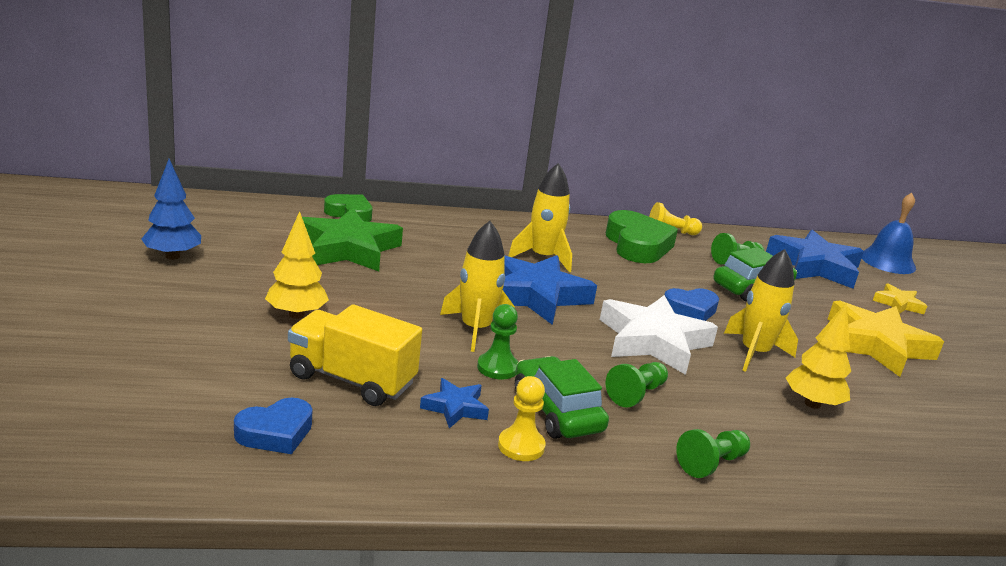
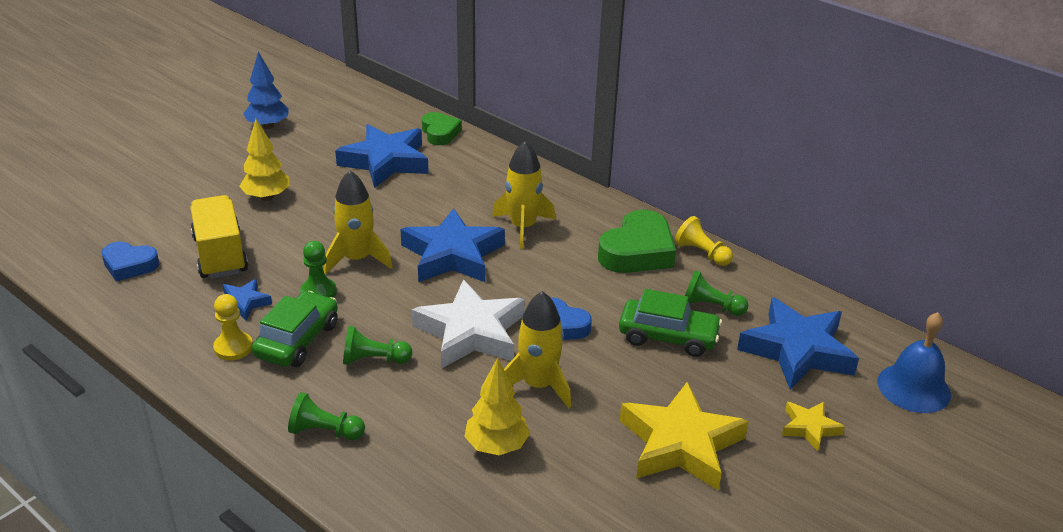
camera: 50 degrees right, 10 degrees up
green star [302,208,403,271] -> blue star [335,124,429,188]

